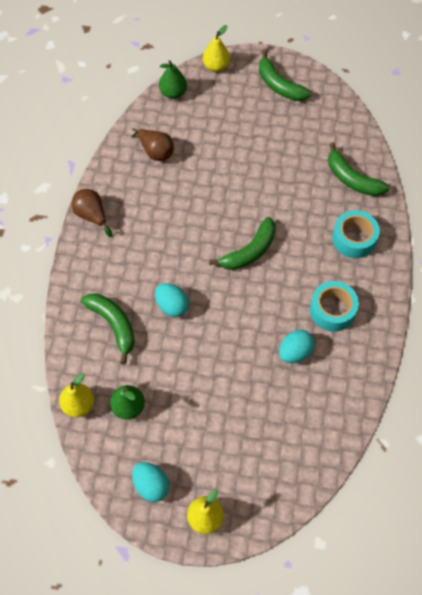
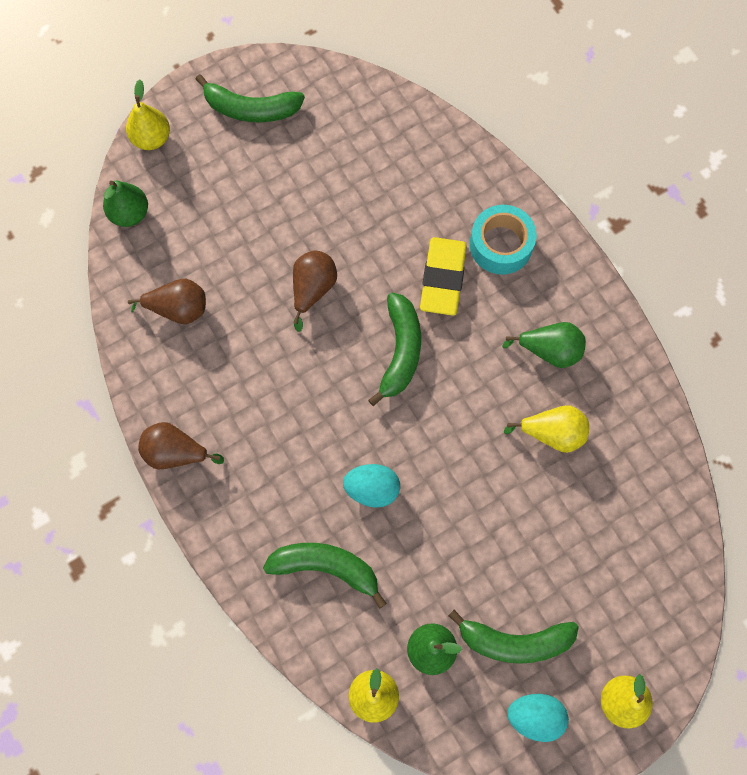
camera: 40 degrees left, 10 degrees up
turquoise egg [279,330,314,363] -> yellow pear [504,405,589,453]
turquoise tape [310,281,359,332] -> green pear [502,322,586,368]
green banana [328,143,390,196] -> green banana moved to [448,610,579,664]
none -> brown pear [293,250,337,332]
none -> yellow eraser [420,237,467,316]

